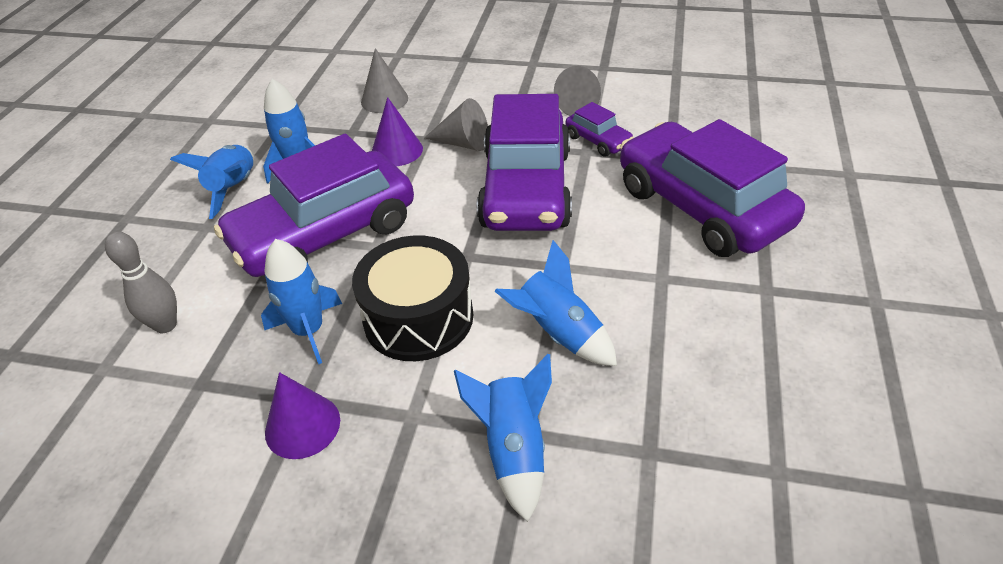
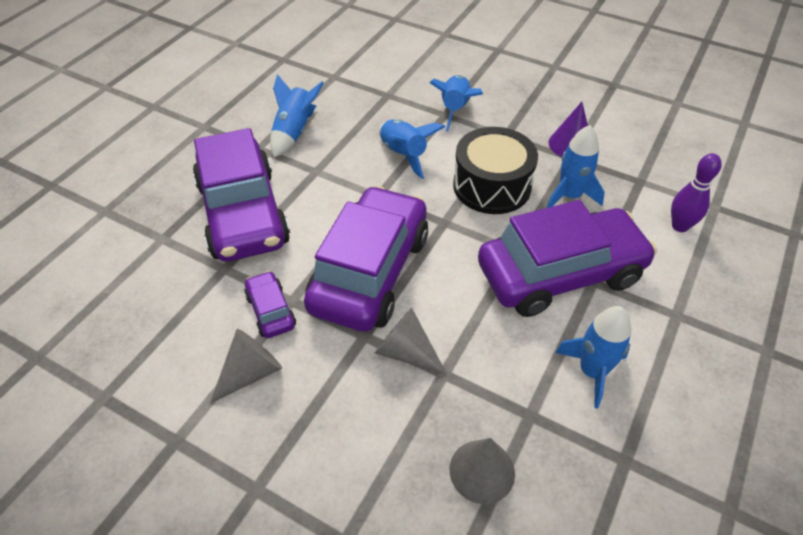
camera: 165 degrees left, 5 degrees up
grey bowling pin [105,232,177,333] -> purple bowling pin [671,153,722,232]
blue rocket [170,145,254,219] -> blue rocket moved to [270,74,324,157]
purple cone [372,97,423,166] -> none

